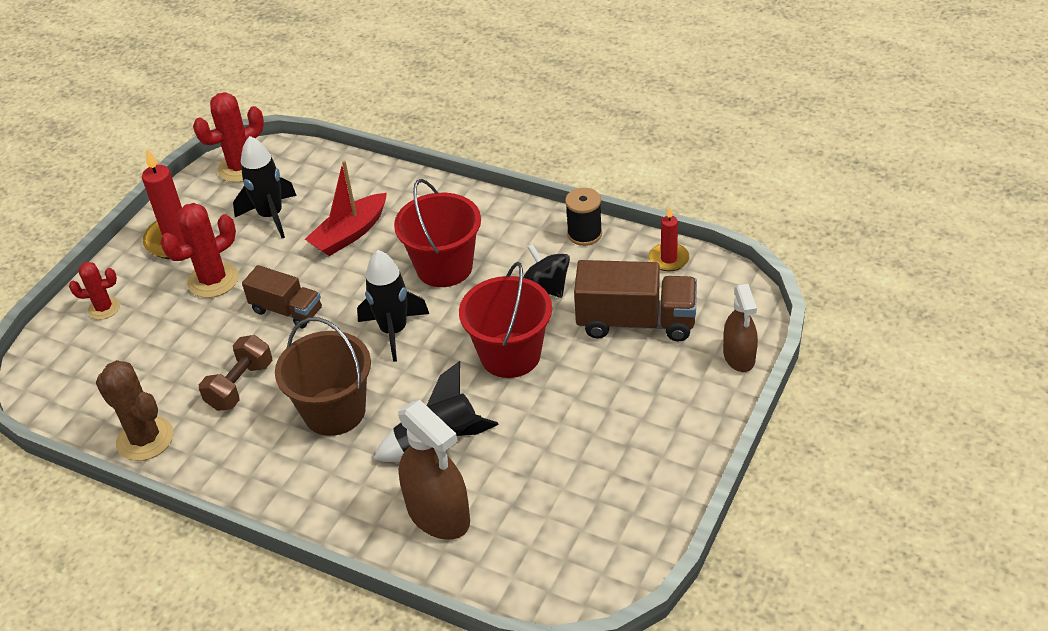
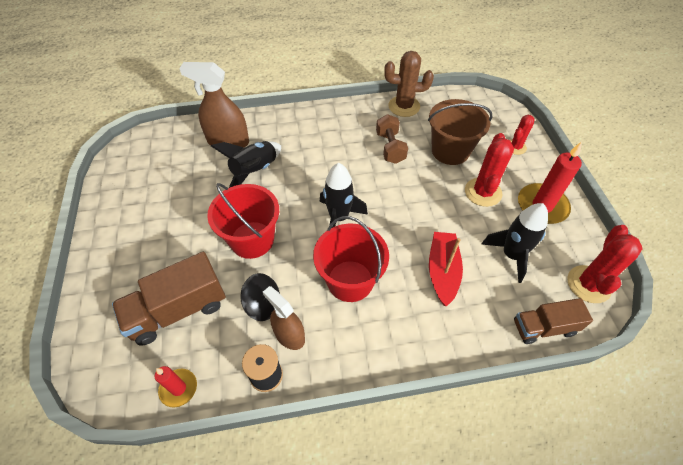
camera: 140 degrees right, 10 degrees up
brown truck [242,265,322,328] -> brown truck moved to [514,298,593,344]
brown bucket [275,317,371,436] -> brown bucket moved to [428,99,492,165]
brown spray bottle [723,284,758,372] -> brown spray bottle moved to [263,286,305,350]

